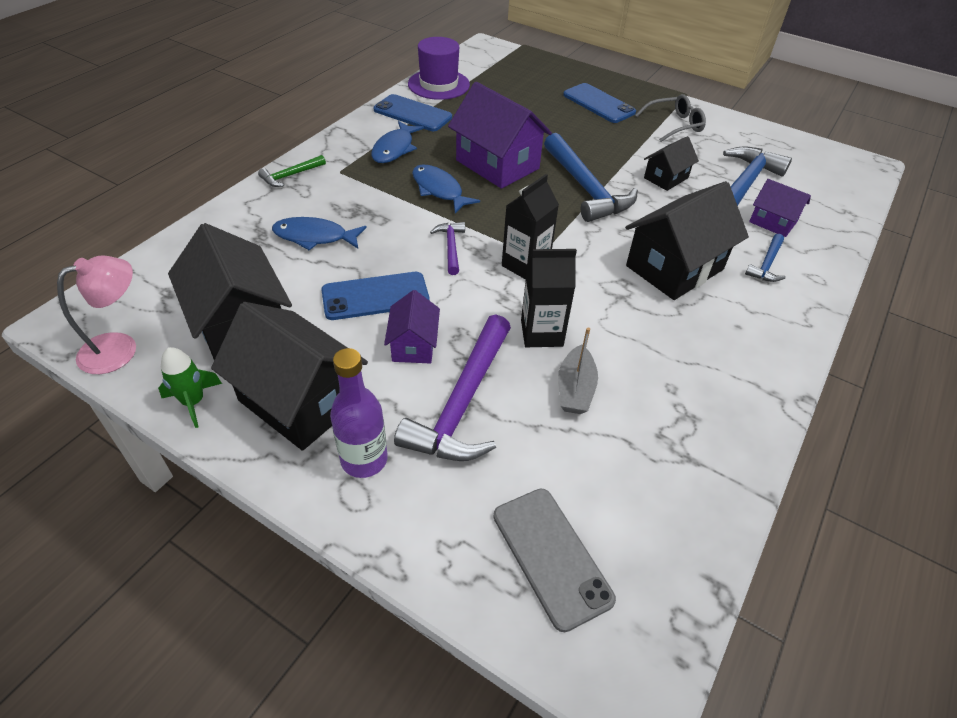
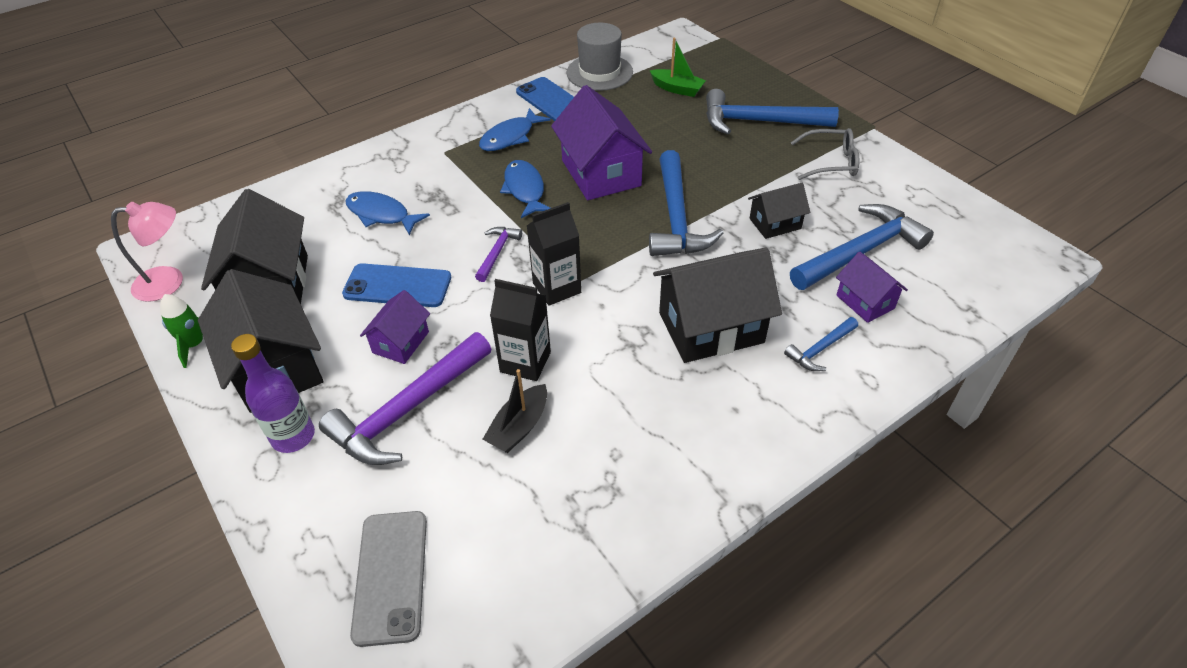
camera: 25 degrees right, 0 degrees up
green hammer [258,155,326,187] -> none
purple hat [408,37,470,100] -> grey hat [567,23,633,91]
grey boat [558,327,598,414] -> black boat [482,369,547,453]
blue phone [563,83,636,123] -> blue hammer [706,89,839,134]
none -> green boat [649,38,706,97]

